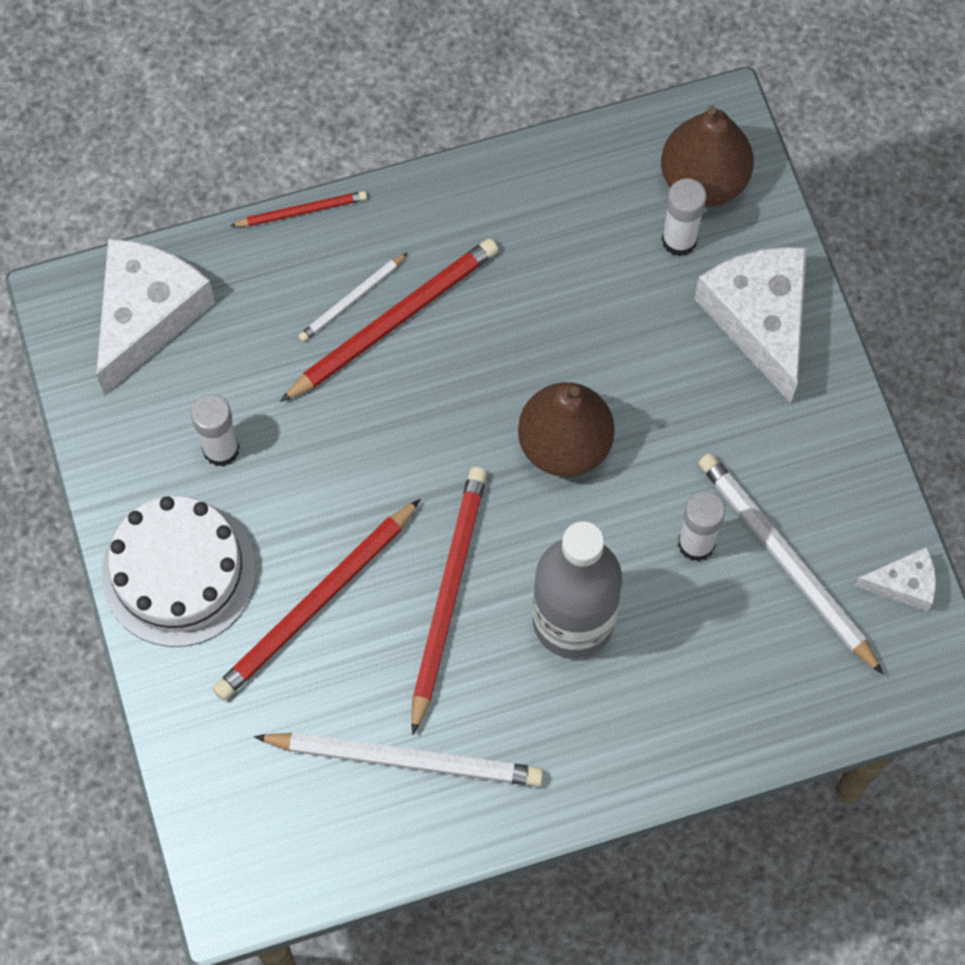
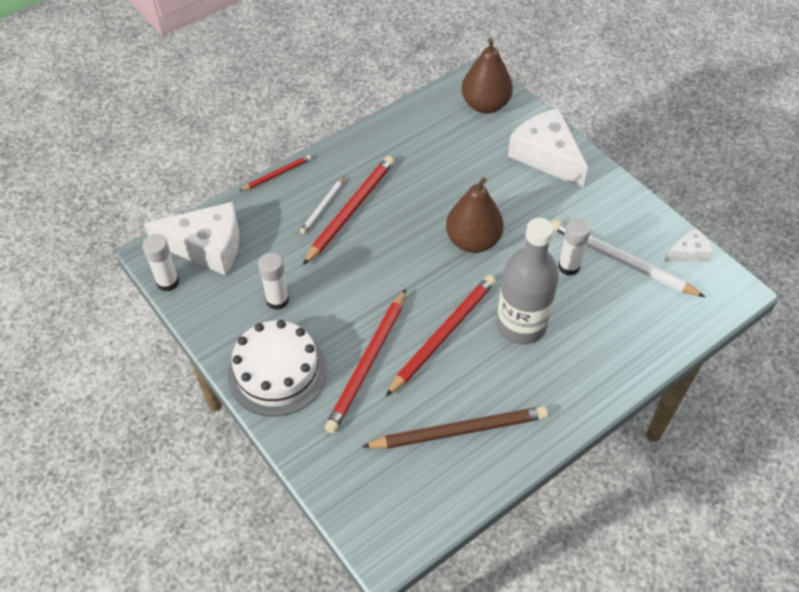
camera: 20 degrees left, 15 degrees down
white cheese [96,239,215,395] -> white cheese turned 90 degrees clockwise [144,202,239,276]
white pencil [254,732,544,786] -> brown pencil [362,406,548,449]
red pencil [411,467,487,735] -> red pencil turned 45 degrees clockwise [386,275,496,396]
white glue stick [662,178,706,257] -> white glue stick moved to [142,234,179,292]

